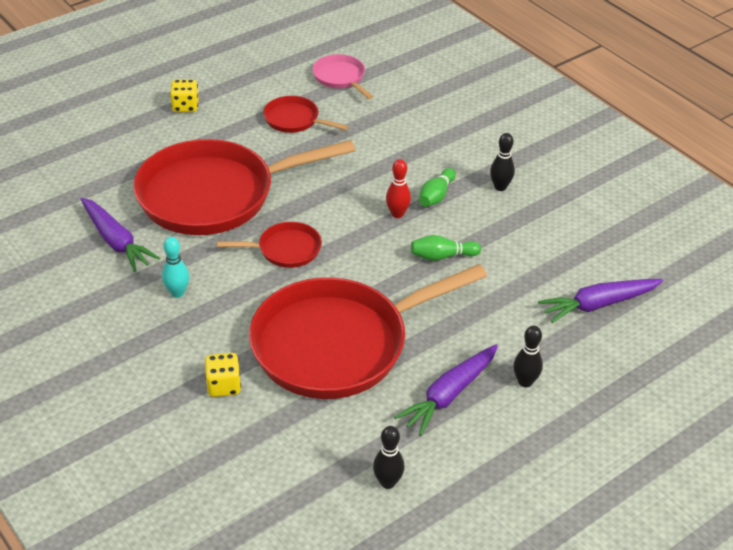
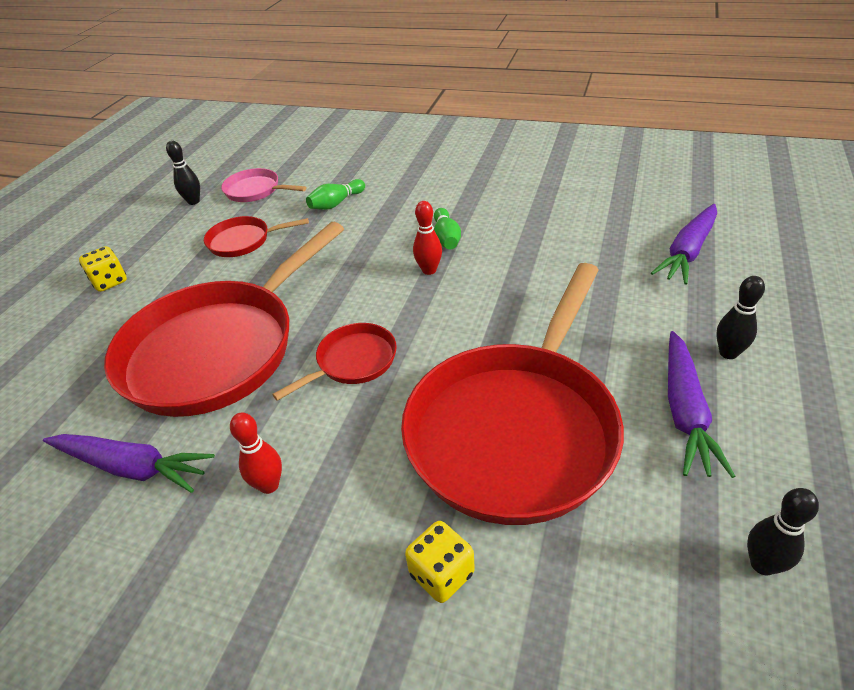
camera: 30 degrees left, 0 degrees up
turquoise bowling pin [162,237,189,298] -> red bowling pin [230,412,282,494]
green bowling pin [411,235,481,261] -> green bowling pin moved to [306,179,365,210]
black bowling pin [490,133,515,191] -> black bowling pin moved to [166,141,200,205]

